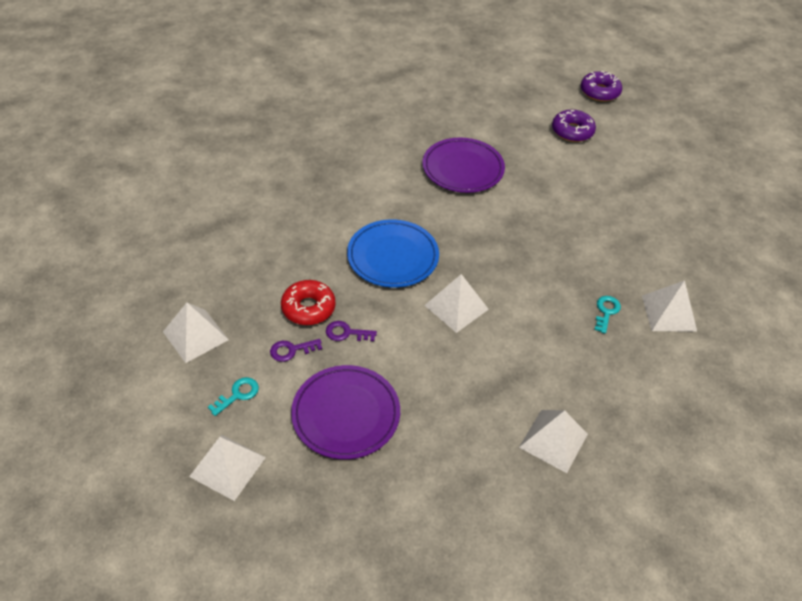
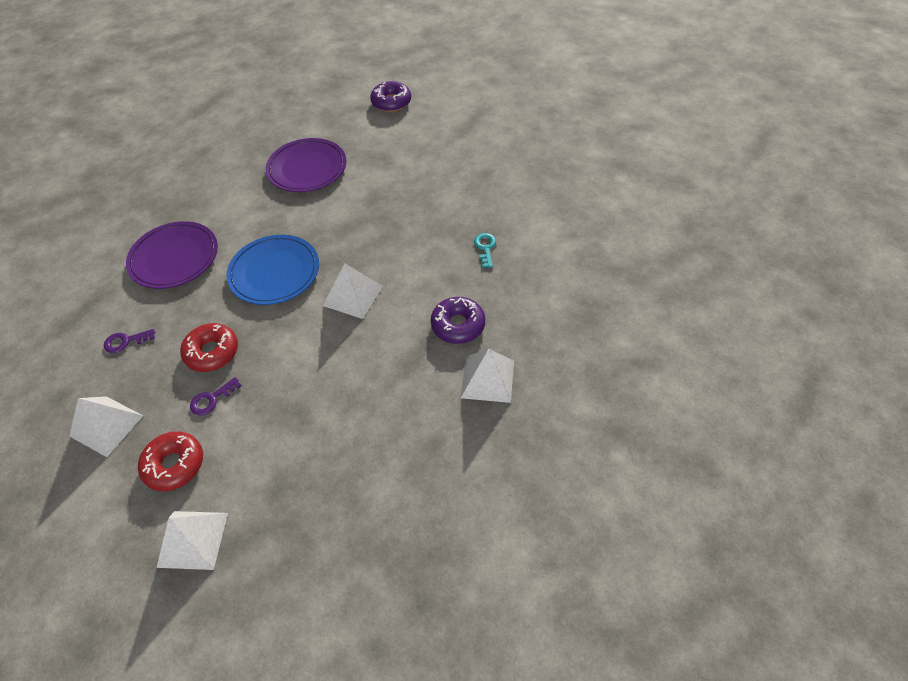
camera: 20 degrees left, 5 degrees up
turquoise key [208,377,259,416] -> red donut [138,431,203,491]
purple plate [291,365,400,459] -> purple plate moved to [126,221,218,289]
purple key [326,321,377,341] -> purple key moved to [104,329,155,353]
purple donut [581,71,622,102] -> purple donut moved to [431,297,485,344]
white pyramid [642,280,697,332] -> none

